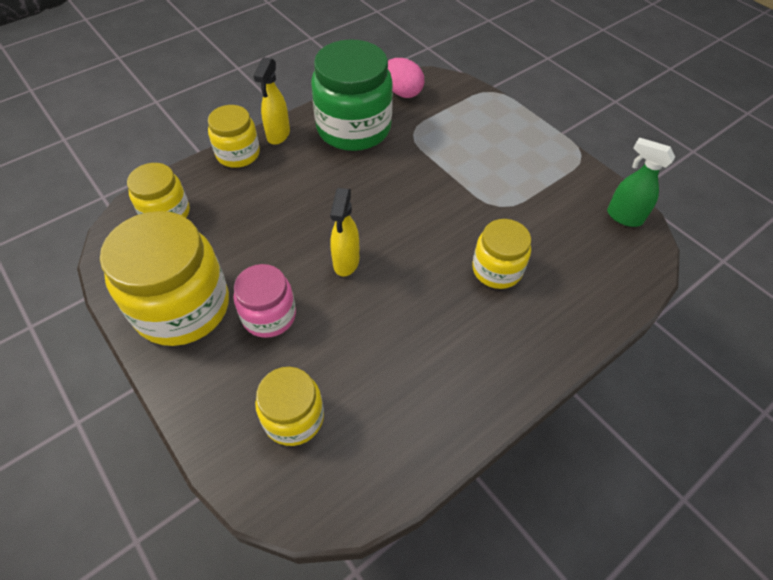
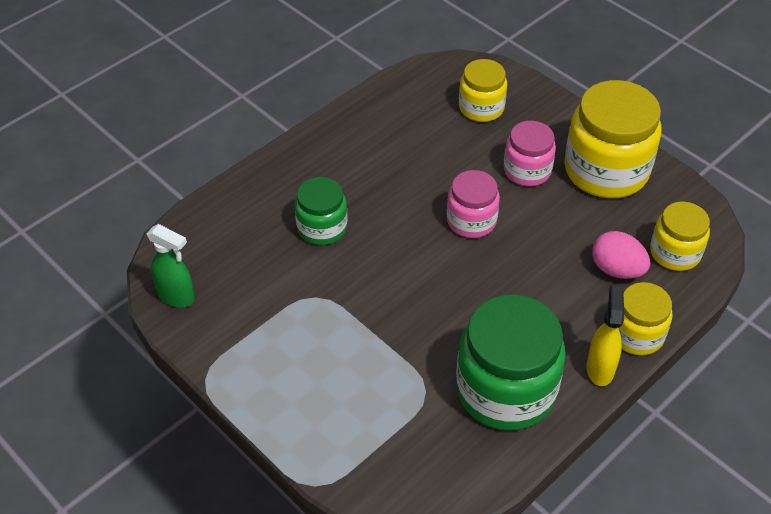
camera: 175 degrees right, 5 degrees down
yellow spray bottle [330,188,359,276] -> pink jar [447,170,500,238]
pink egg [388,58,424,98] -> pink egg moved to [592,231,650,279]
yellow jar [472,219,531,289] -> green jar [295,177,348,245]

